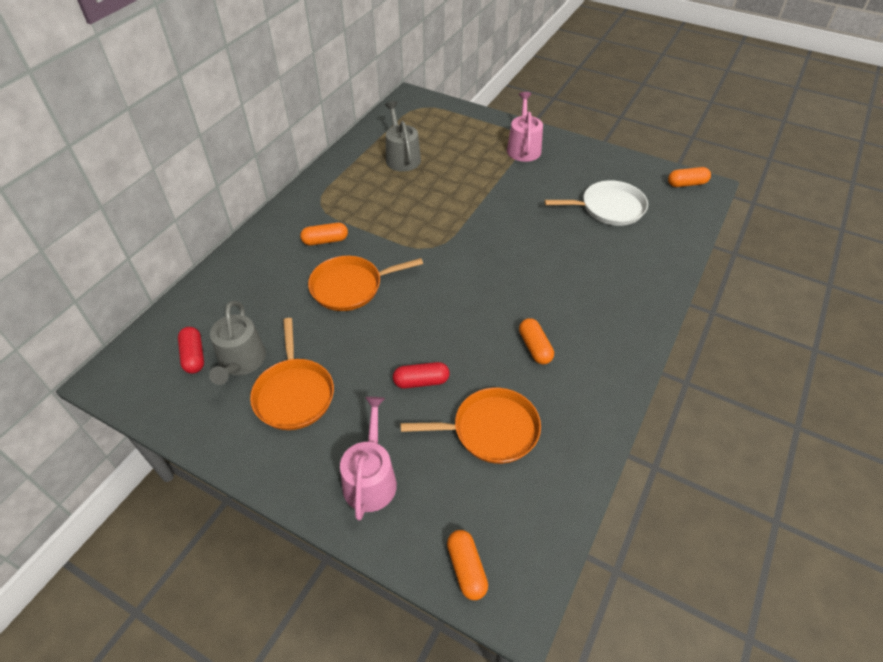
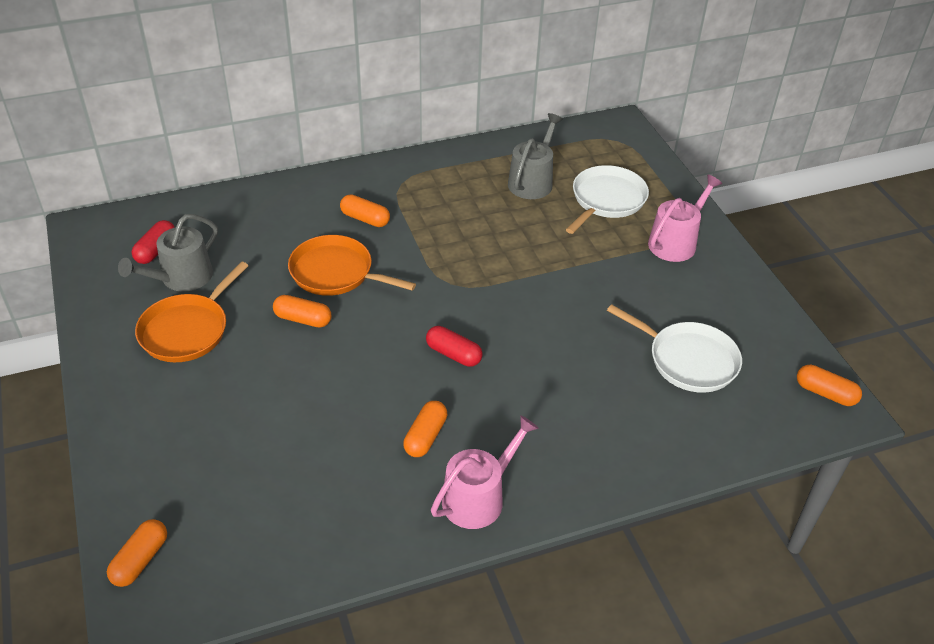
camera: 40 degrees right, 5 degrees down
pink watering can [340,397,397,521] -> pink watering can moved to [431,415,539,529]
red capsule [393,362,449,389] -> red capsule moved to [426,326,483,367]
orange pan [401,388,541,464] -> none
none -> orange capsule [273,295,332,327]
none -> white pan [566,165,649,234]

